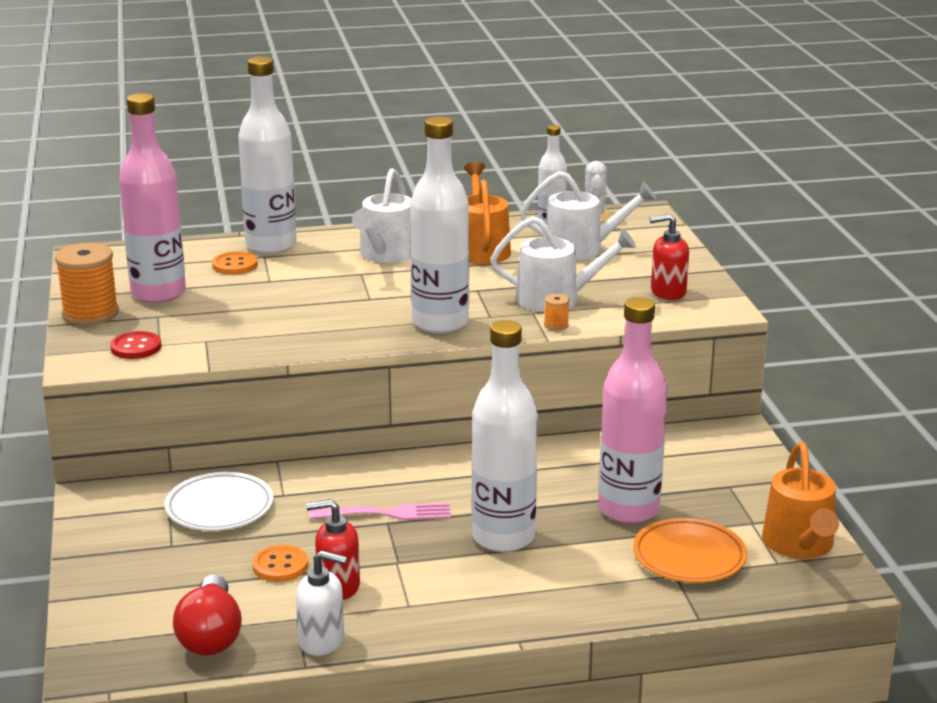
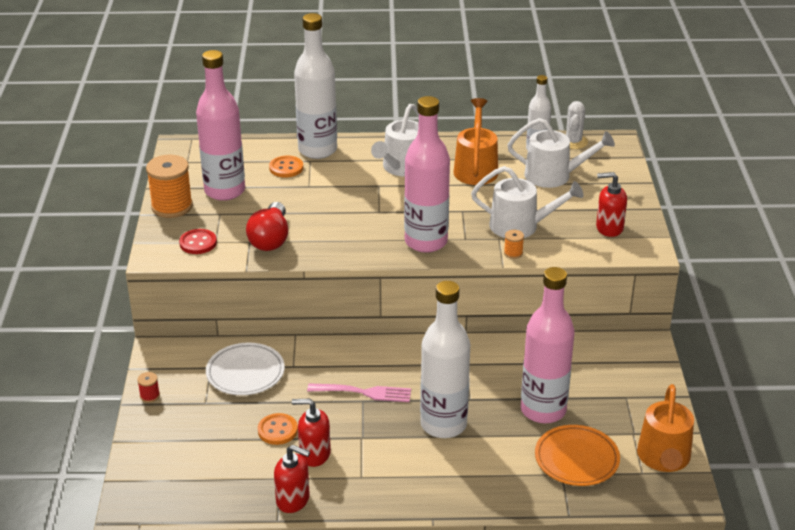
camera: 10 degrees right, 10 degrees up
red light bulb [173,574,242,656] -> red light bulb moved to [246,202,288,251]
white soap dispenser [296,550,347,656] -> red soap dispenser [274,445,310,513]
white bottle [410,116,469,334] -> pink bottle [404,96,450,253]
none -> red spool [137,372,160,402]

